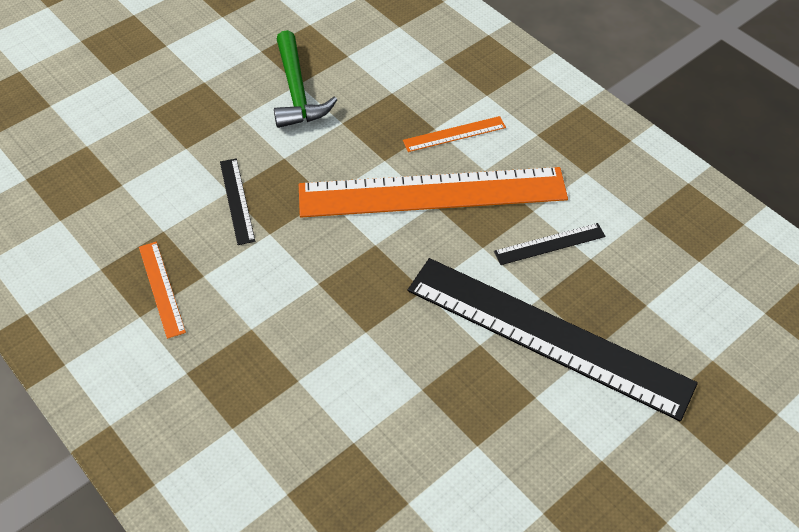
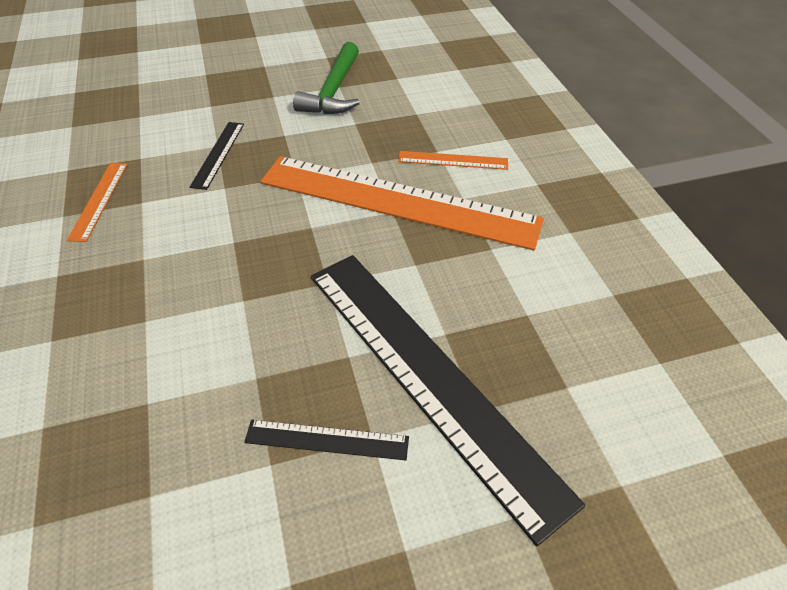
camera: 25 degrees right, 5 degrees down
black ruler [494,223,605,265] -> black ruler moved to [244,420,409,460]

